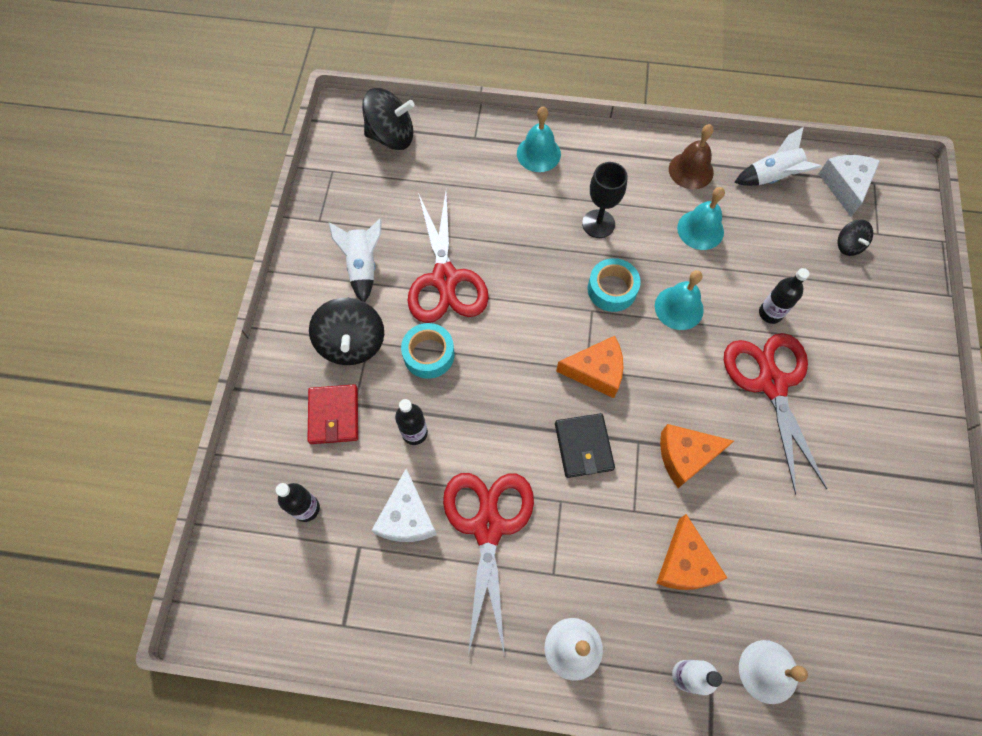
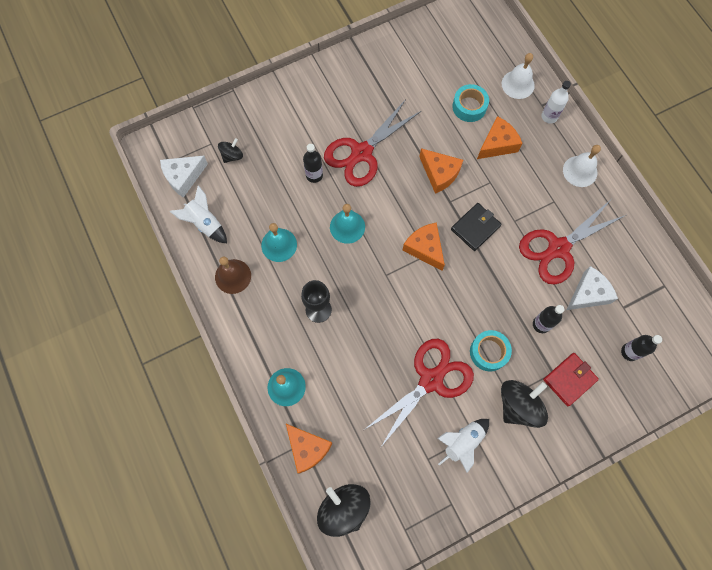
camera: 125 degrees left, 5 degrees up
turquoise tape [588,258,640,312] -> turquoise tape moved to [452,84,489,122]
none -> orange cheese [286,424,332,474]

